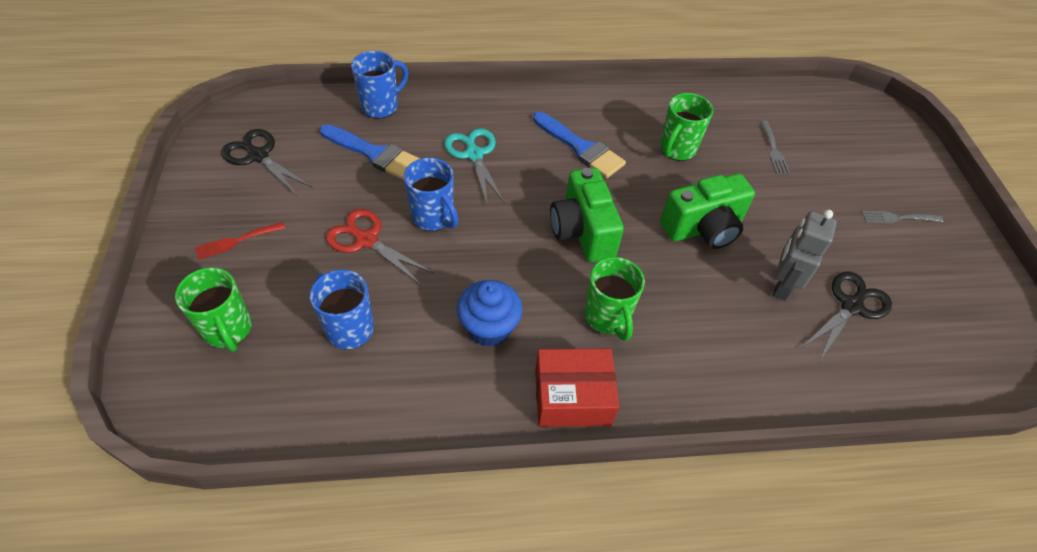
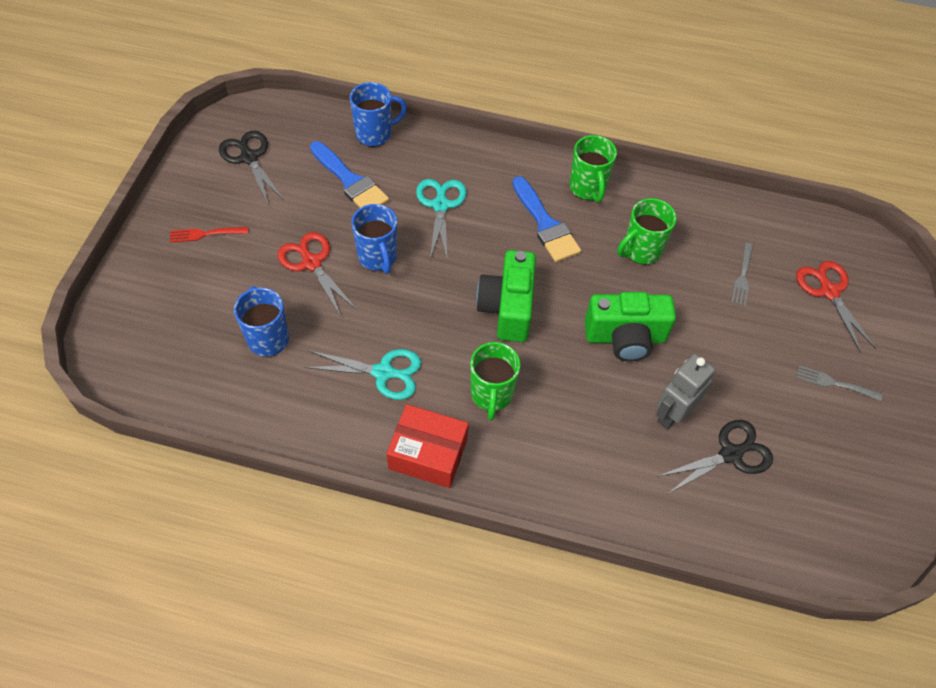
camera: 20 degrees right, 5 degrees up
green mug [175,267,252,352] -> green mug moved to [570,135,617,202]
blue cupcake [457,280,523,347] -> turquoise scissors [304,349,421,400]
none -> red scissors [796,261,876,353]

